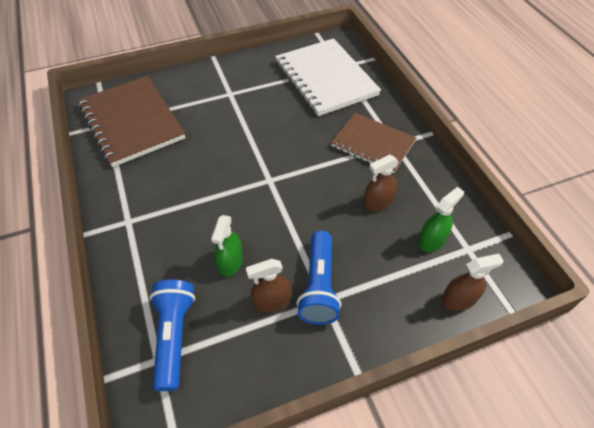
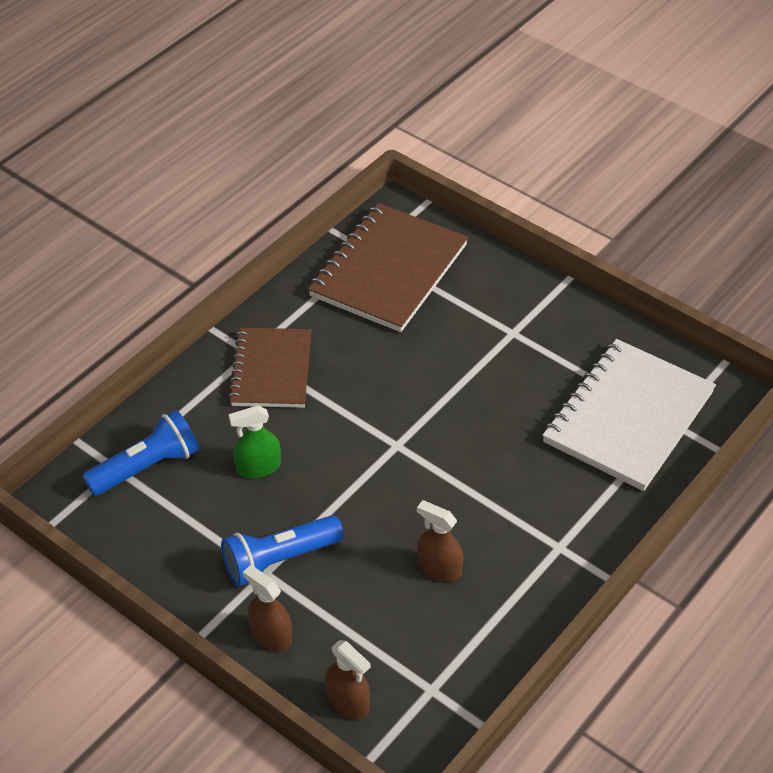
camera: 60 degrees right, 5 degrees down
brown spray bottle [246,259,291,313] -> brown spray bottle moved to [243,565,292,651]
brown notebook [331,113,416,173] -> brown notebook moved to [228,328,312,408]
green spray bottle [418,187,464,252] -> none

